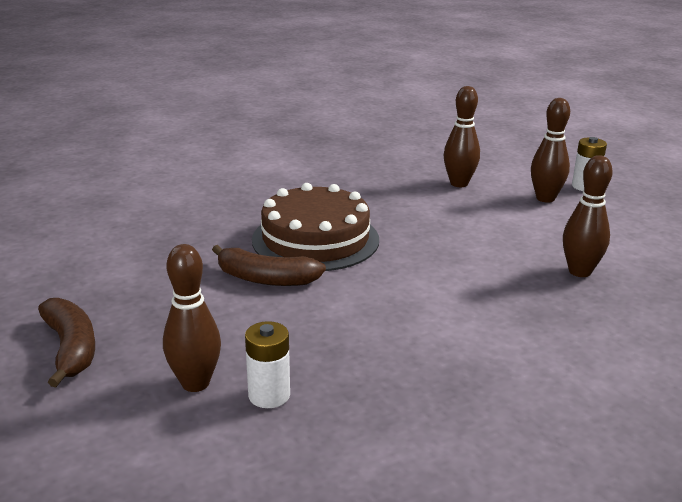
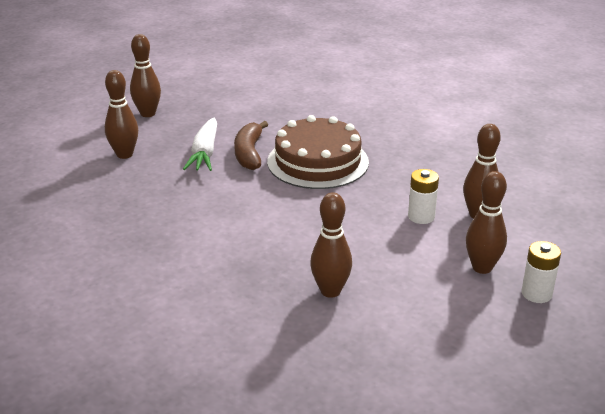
camera: 75 degrees right, 5 degrees up
brown banana [38,298,95,387] -> brown bowling pin [130,34,161,117]
white battery [245,321,290,408] -> white battery moved to [408,169,439,224]
none -> white carrot [183,118,217,171]

